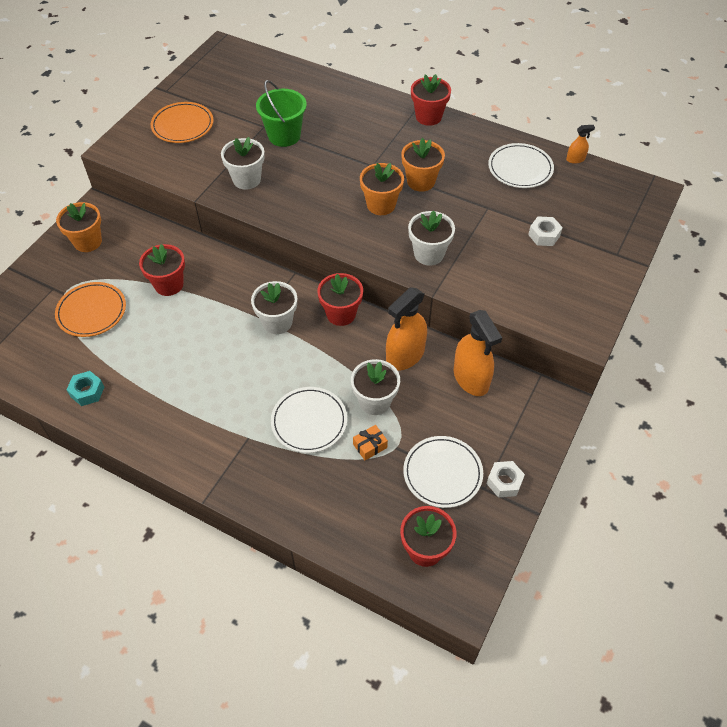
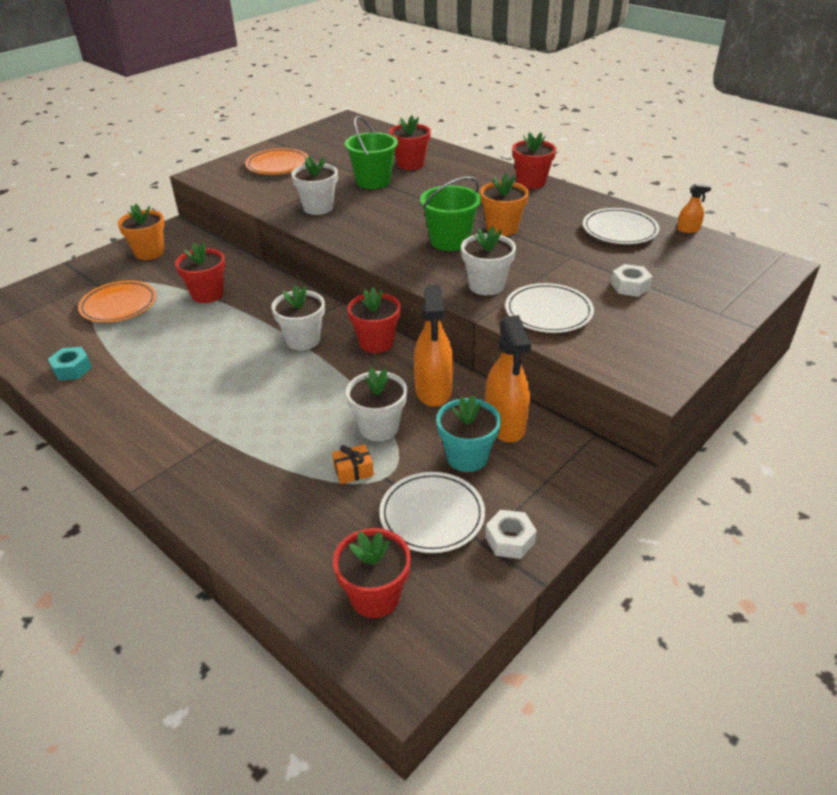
camera: 15 degrees right, 15 degrees down
white plate [271,387,347,453] -> white plate moved to [505,283,594,333]
orange flower pot [360,163,404,215] -> green bucket [420,177,481,251]
orange spray bottle [386,287,427,371] -> orange spray bottle turned 60 degrees counterclockwise [414,285,453,407]
none -> red flower pot [389,115,431,170]
none -> turquoise flower pot [436,395,501,472]

